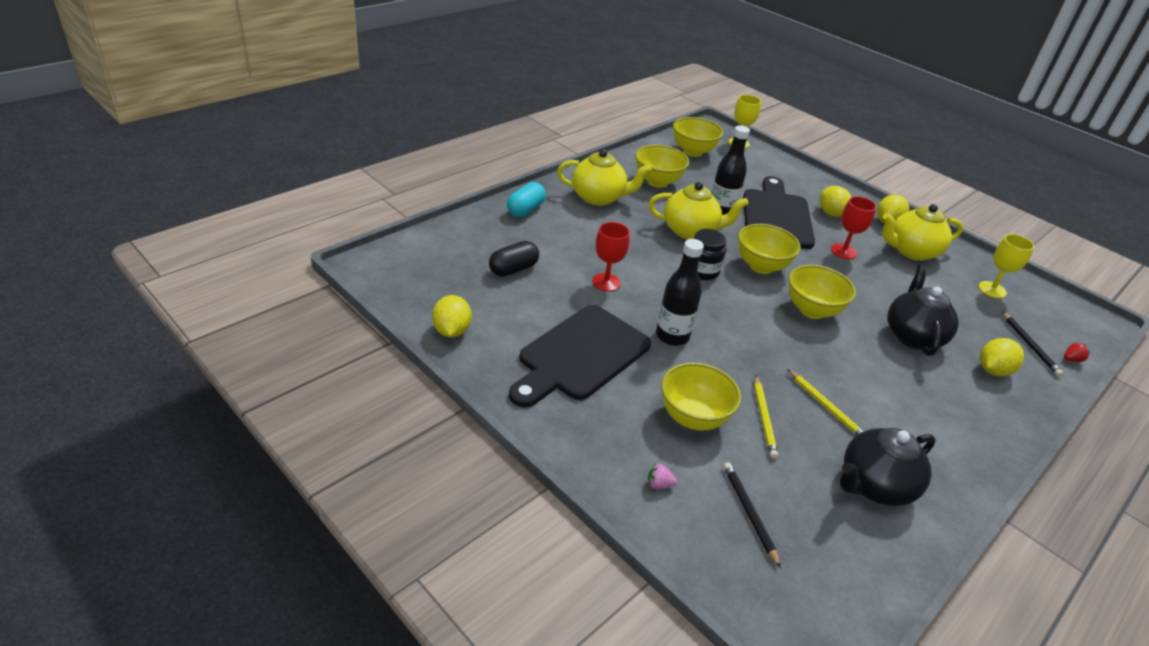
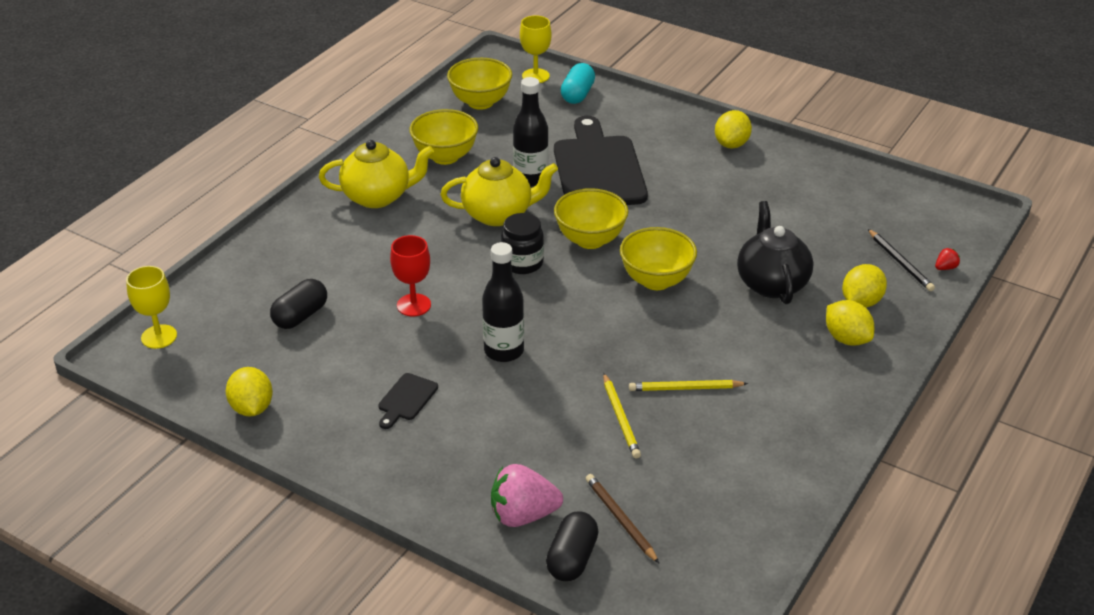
camera: 10 degrees left, 0 degrees up
turquoise capsule [507,182,546,217] -> turquoise capsule moved to [561,63,595,104]
black cutting board [509,305,651,408] -> black cutting board [378,373,438,429], size x0.41
pink strawberry [648,464,677,489] -> pink strawberry [491,464,563,527], size x2.30
yellow bowl [661,362,741,431] -> none
black pencil [723,462,781,568] -> brown pencil [586,474,659,563]
yellow pencil [787,369,864,435] -> yellow pencil turned 135 degrees clockwise [629,380,748,391]
yellow lemon [820,186,851,217] -> yellow lemon moved to [826,300,874,346]
red goblet [831,196,877,259] -> none
black teapot [840,428,936,506] -> none
yellow teapot [882,204,963,261] -> none
yellow goblet [979,234,1034,298] -> yellow goblet moved to [126,266,177,349]
none -> black capsule [546,511,599,581]

